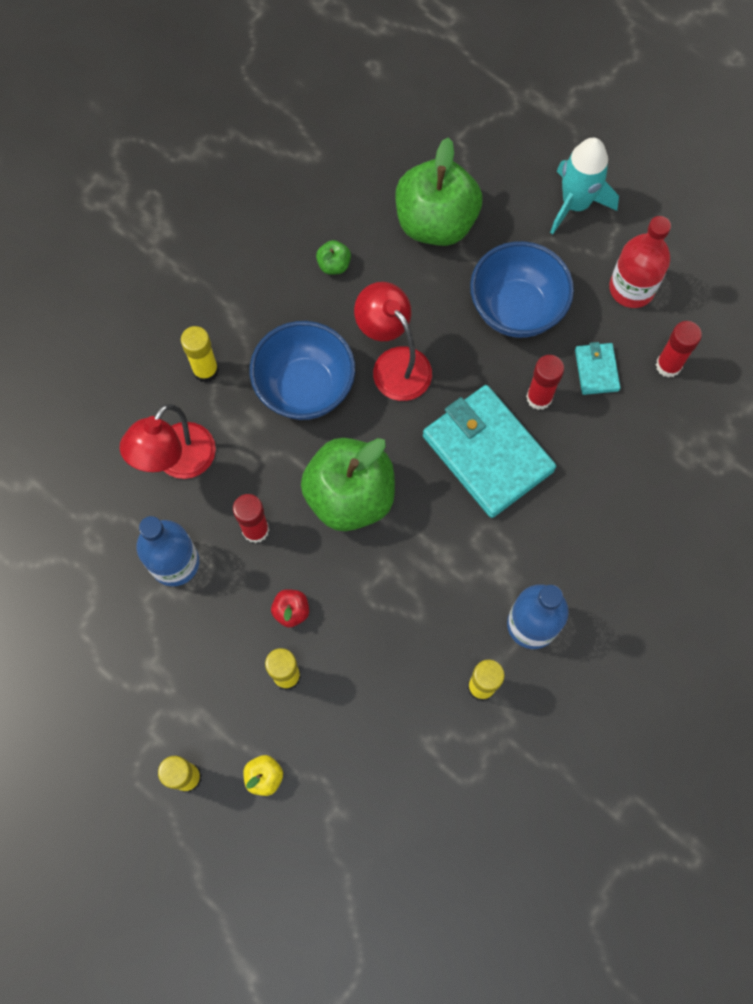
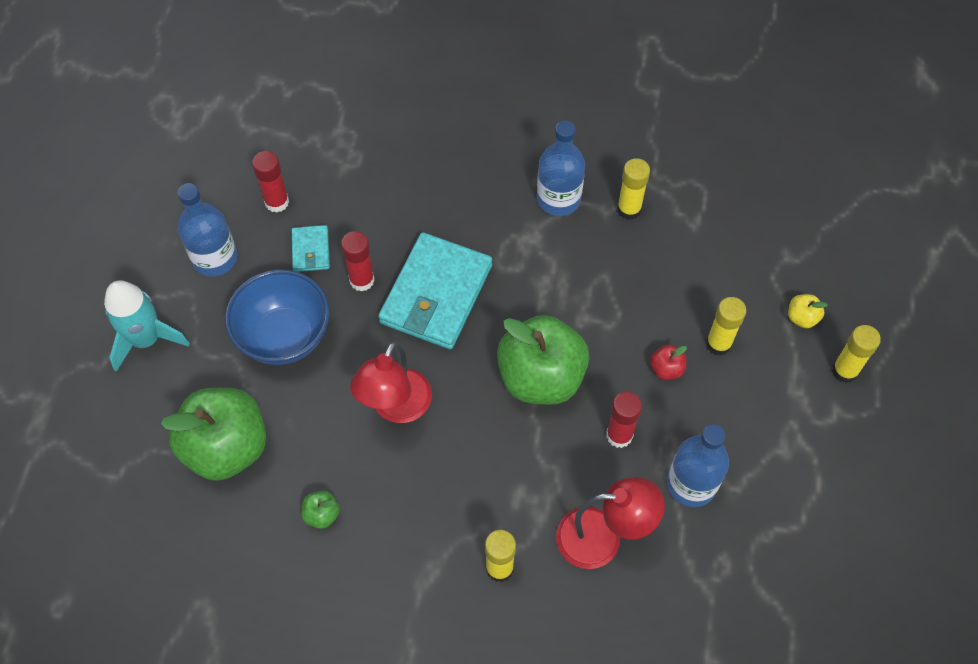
camera: 120 degrees left, 10 degrees down
blue bowl [250,321,355,420] -> none
turquoise wallet [575,342,621,395] -> turquoise wallet turned 60 degrees counterclockwise [292,225,330,272]
red bottle [609,216,671,308] -> blue bottle [178,183,238,277]

